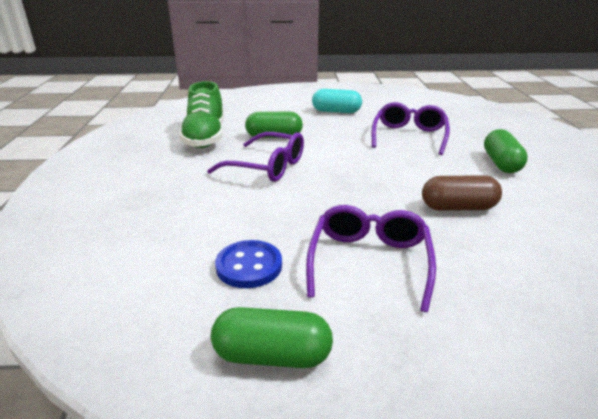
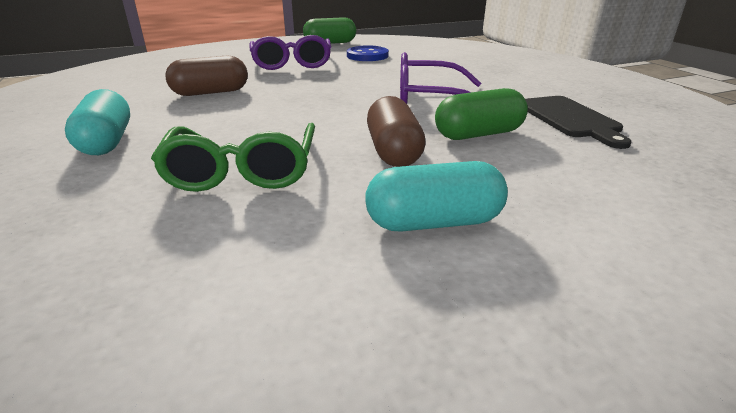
camera: 160 degrees right, 0 degrees up
green shoe [179,81,224,148] -> black cutting board [525,96,632,149]
purple glasses [372,102,450,155] -> green glasses [151,123,315,192]
green capsule [484,129,528,173] -> turquoise capsule [65,89,130,155]
none -> brown capsule [367,96,426,167]

